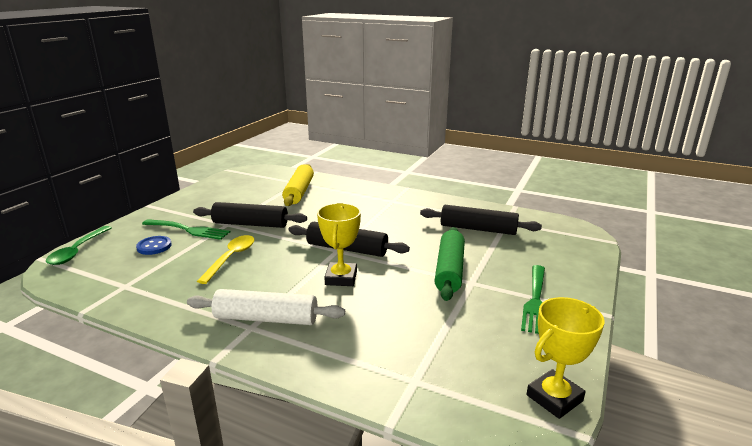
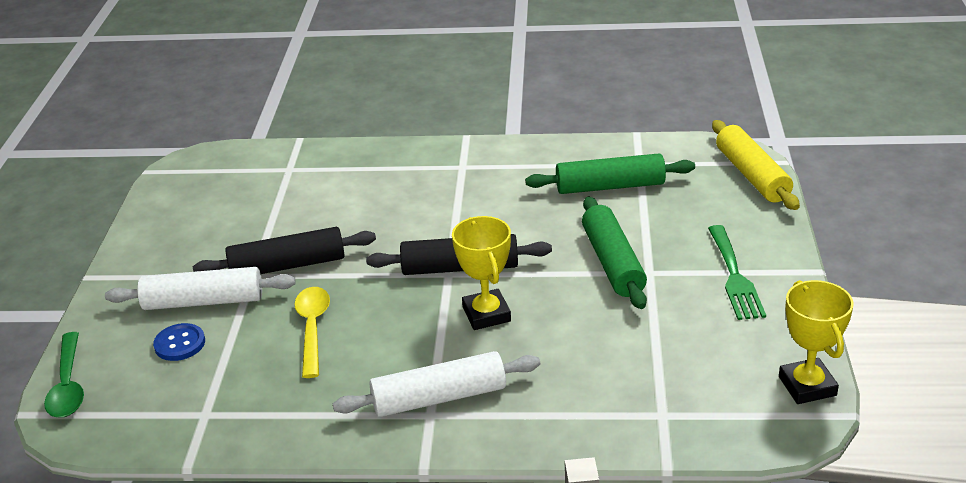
camera: 20 degrees left, 10 degrees up
green fork [142,219,230,240] -> white rolling pin [105,267,296,310]
yellow rolling pin [282,164,314,206] -> yellow rolling pin moved to [712,120,800,210]
black rolling pin [420,205,542,235] -> green rolling pin [525,153,695,194]
yellow trophy [527,297,604,419] -> yellow trophy turned 45 degrees counterclockwise [779,280,854,404]

